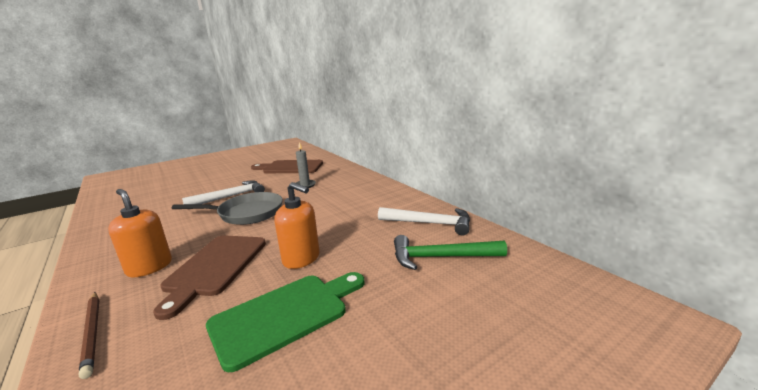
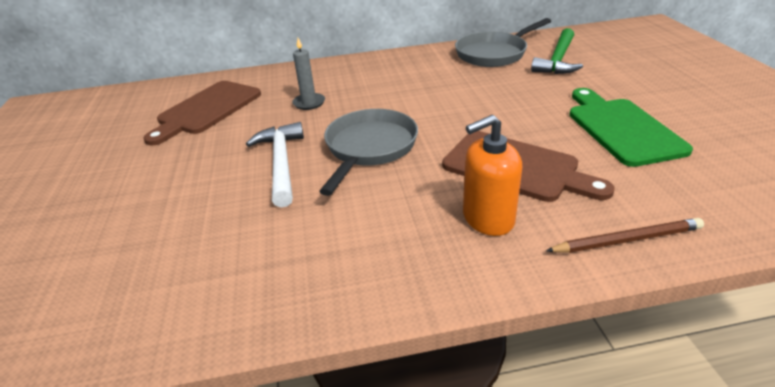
camera: 65 degrees left, 15 degrees up
orange soap dispenser [274,182,320,269] -> none
white hammer [378,207,470,236] -> grey pan [455,18,551,67]

